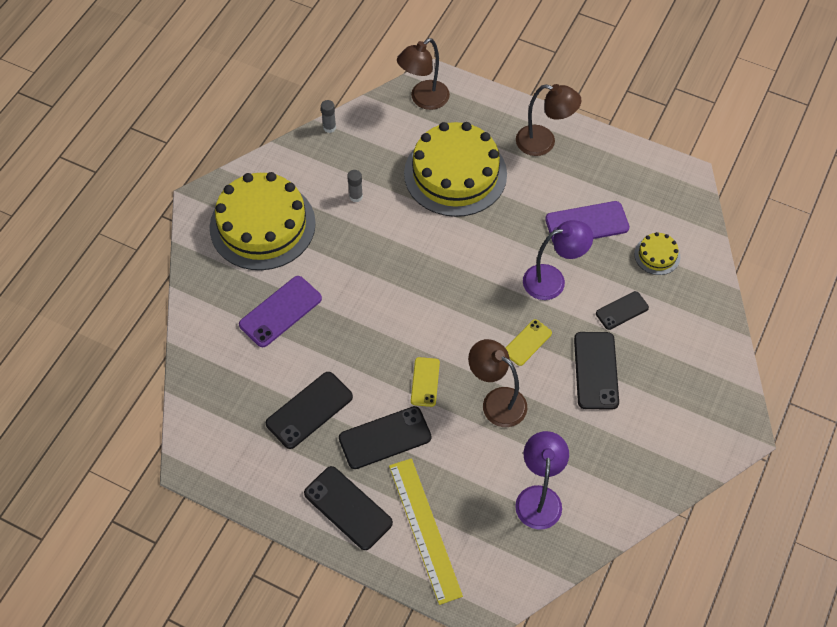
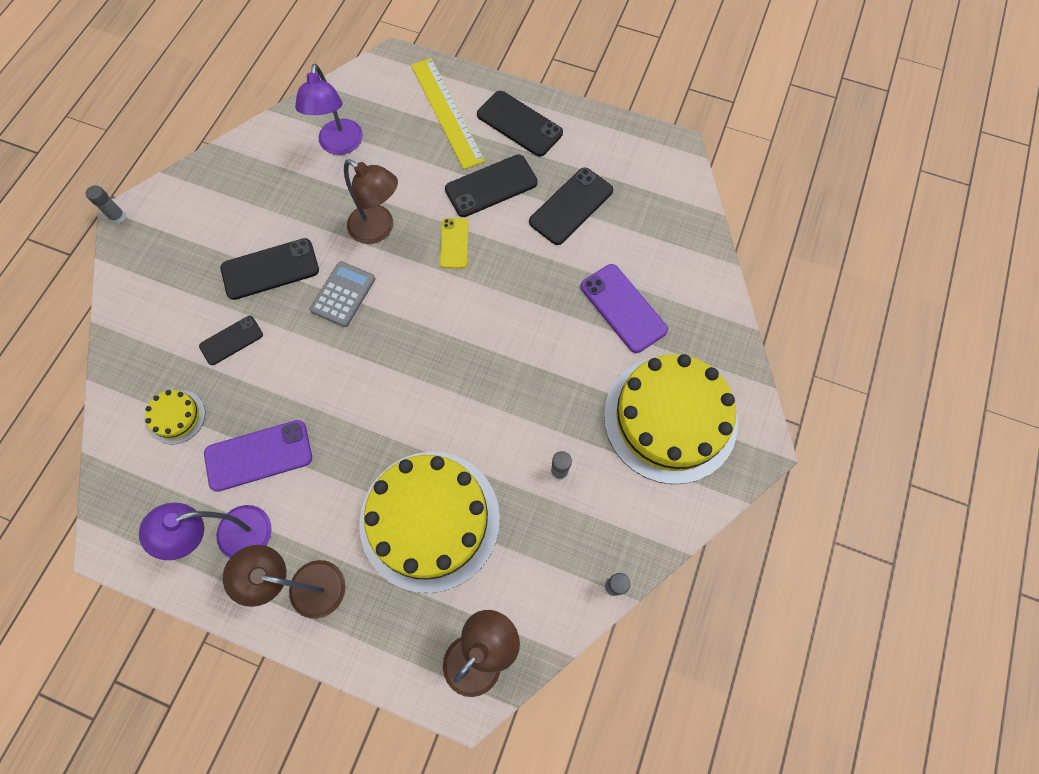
camera: 175 degrees right, 10 degrees up
purple phone [239,276,322,347] -> purple phone turned 75 degrees counterclockwise [581,264,668,353]
yellow phone [506,319,552,366] -> grey calculator [310,261,375,327]
purple lamp [523,220,593,300] -> purple lamp moved to [139,503,272,560]
black phone [574,332,619,410] -> black phone turned 75 degrees clockwise [221,238,319,300]
none -> grey glue stick [86,185,126,224]

